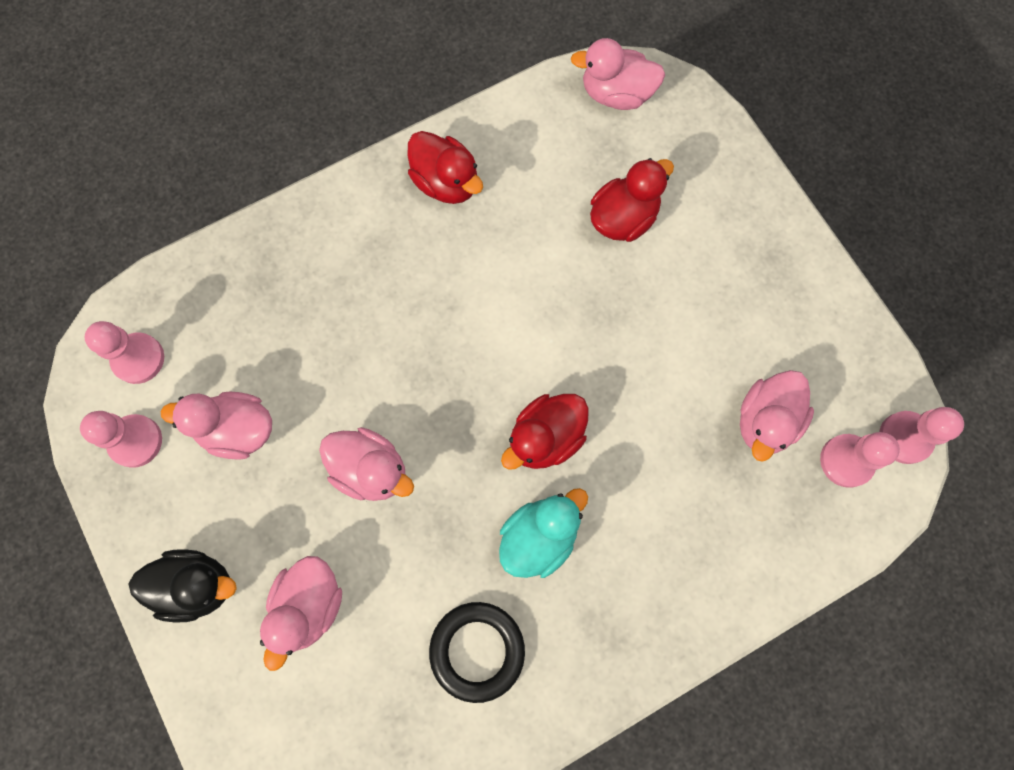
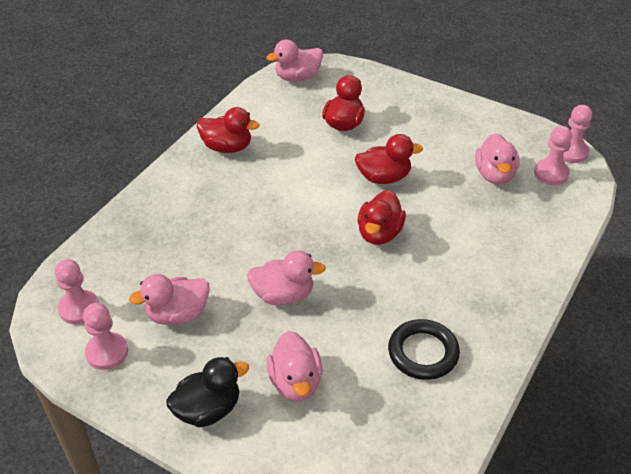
camera: 30 degrees left, 30 degrees down
turquoise duck [499,488,588,578] -> none
none -> red duck [355,134,423,184]

